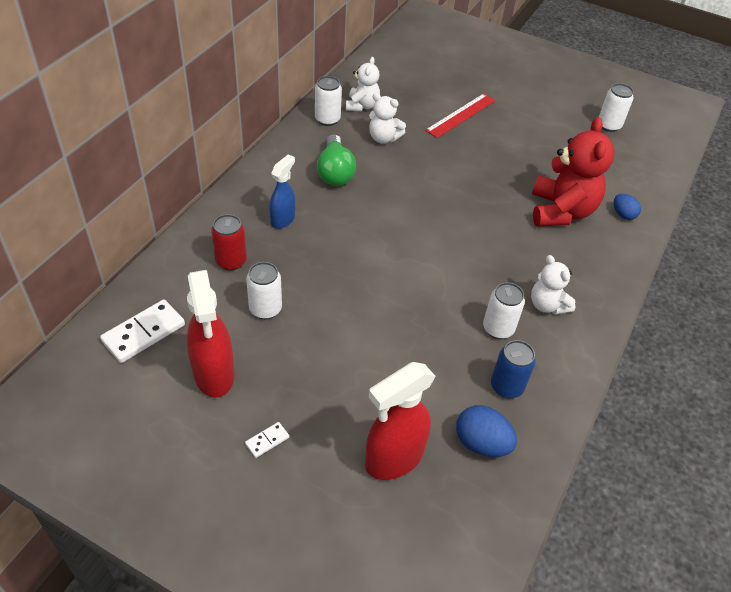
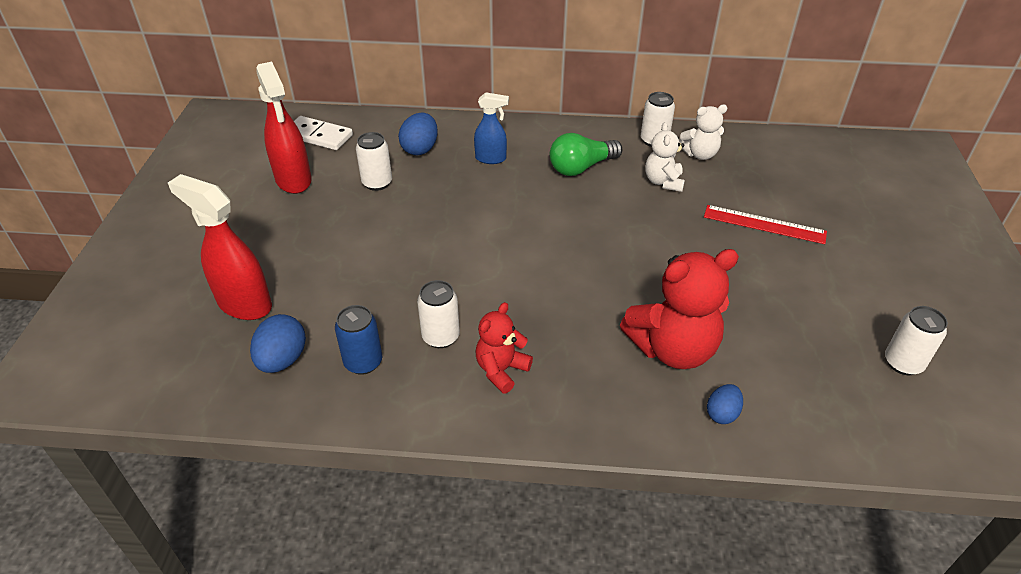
camera: 70 degrees right, 5 degrees down
red spray bottle [187,270,235,397] -> red spray bottle turned 75 degrees counterclockwise [256,62,312,194]
red can [211,214,247,271] -> blue egg [398,113,438,155]
white domino [245,422,289,458] -> none
white teddy bear [531,255,575,315] -> red teddy bear [476,302,533,394]

